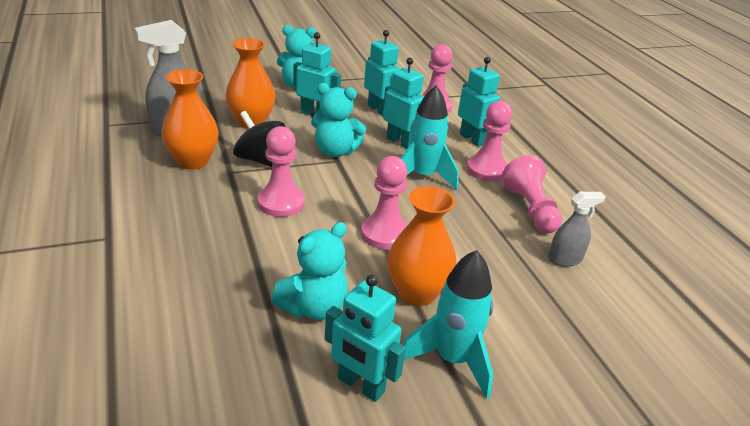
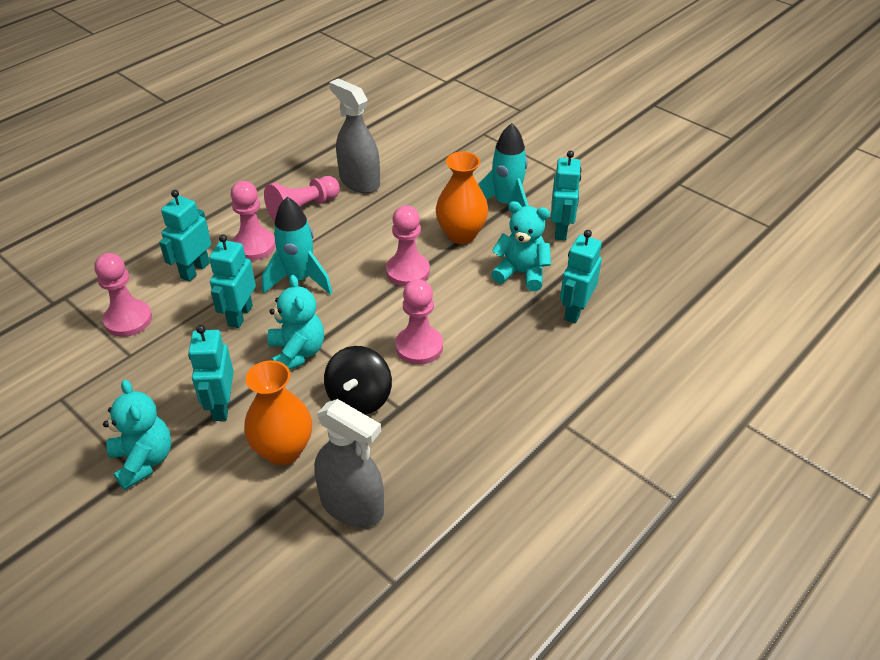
camera: 115 degrees left, 10 degrees up
orange vase [162,69,219,170] -> none
turquoise robot [364,30,400,116] -> turquoise robot moved to [560,230,602,323]
grey spray bottle [548,192,606,267] -> grey spray bottle [329,78,380,193], size x1.70

